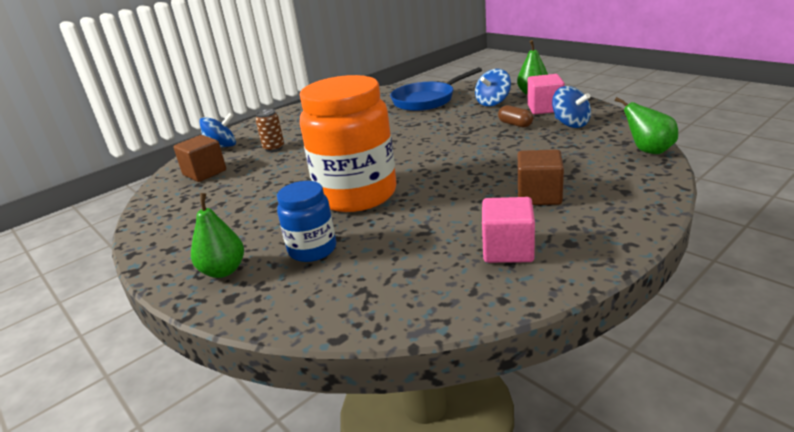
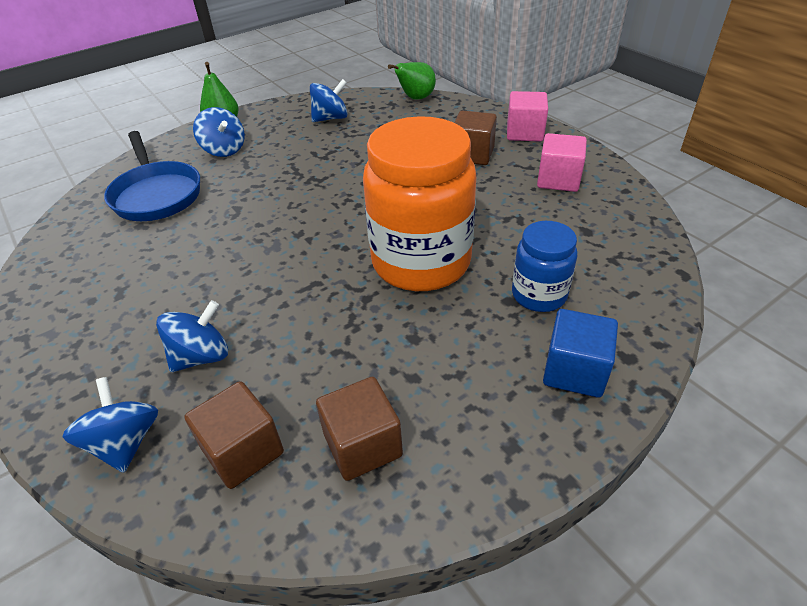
camera: 85 degrees left, 15 degrees up
green pear [191,193,244,278] -> blue cube [543,309,618,398]
brown can [256,109,284,152] -> blue spinning top [156,300,228,372]
brown capsule [498,105,533,127] -> none
pink cube [527,74,565,114] -> pink cube moved to [507,91,548,142]
none -> brown cube [316,377,403,481]

